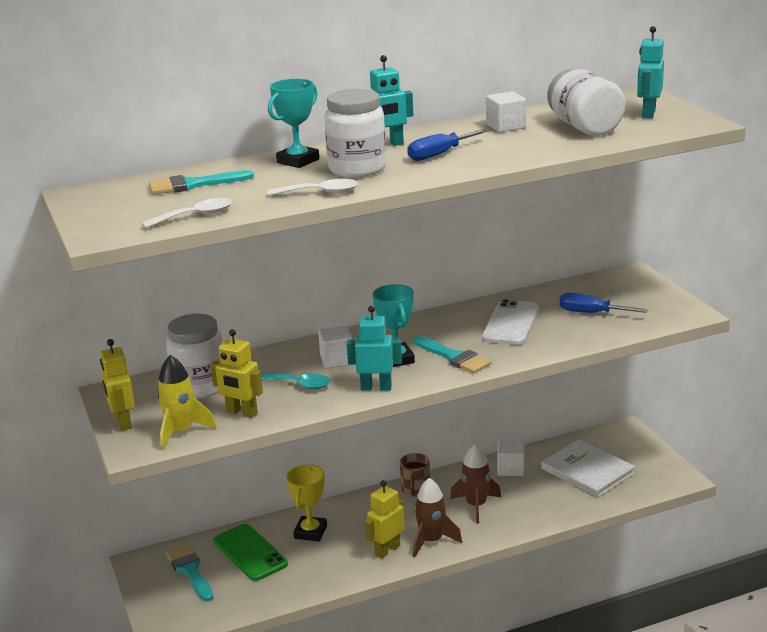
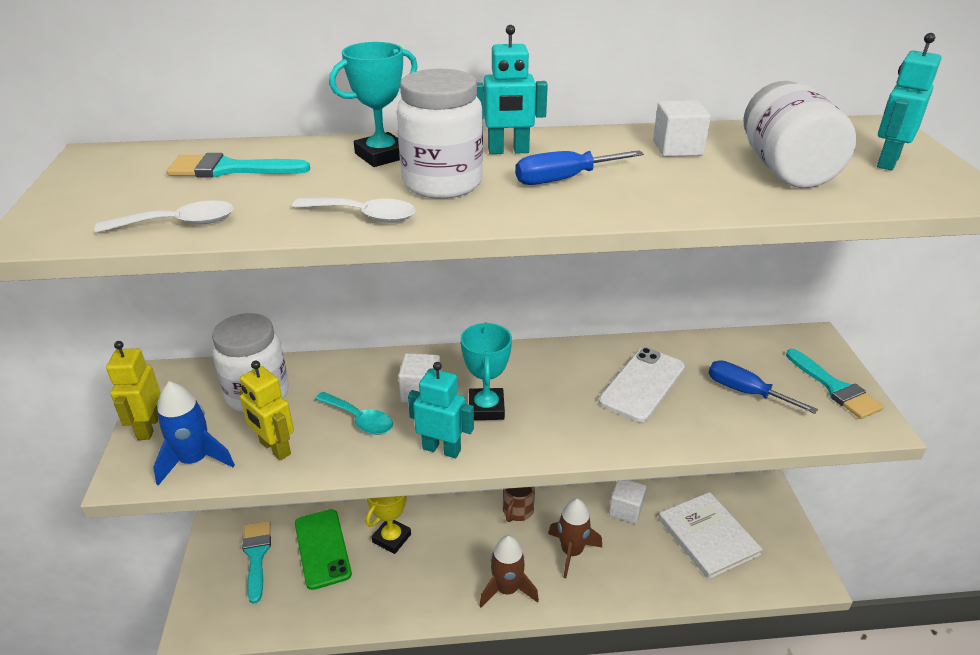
camera: 15 degrees right, 10 degrees up
yellow rocket [157,355,216,450] -> blue rocket [153,381,235,485]
yellow robot [364,480,405,559] -> none
turquoise brush [413,336,491,373] -> turquoise brush moved to [786,349,884,419]

